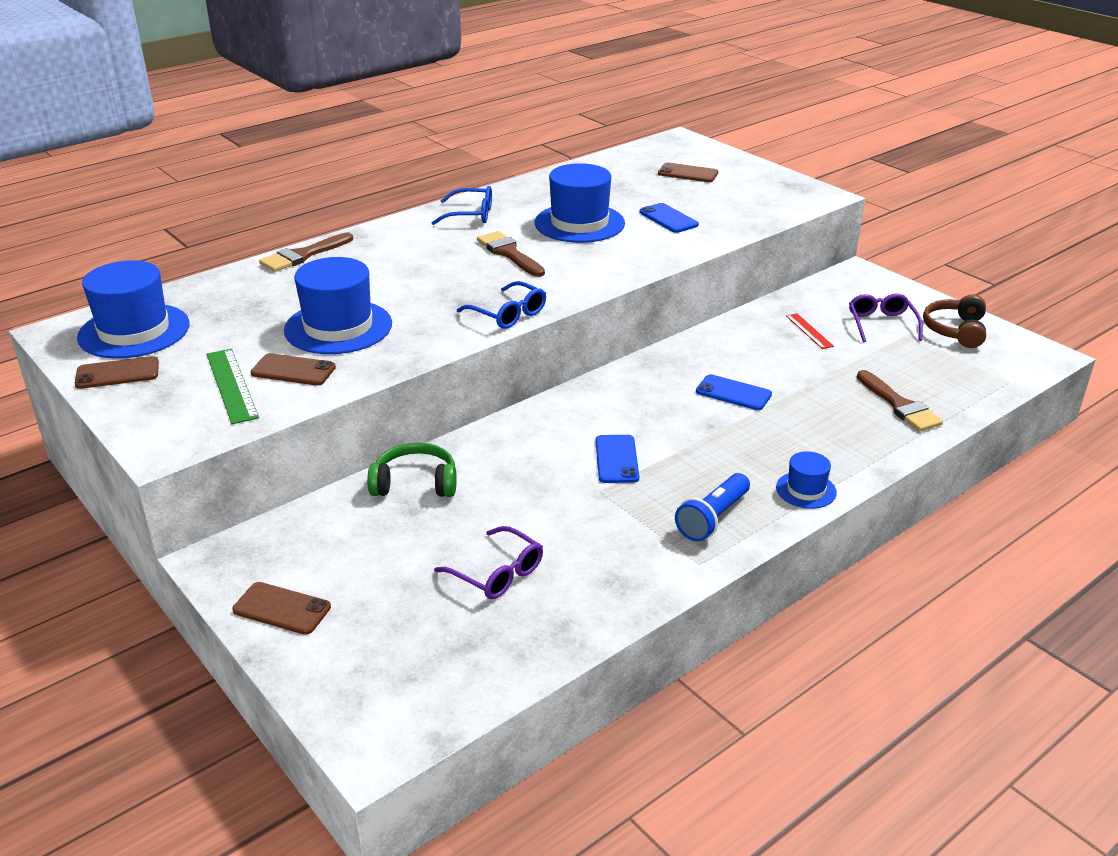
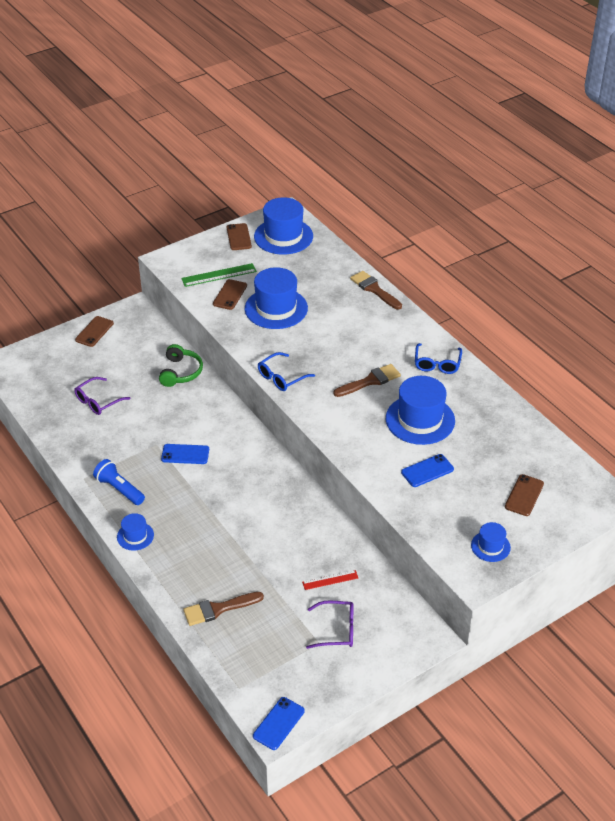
camera: 95 degrees right, 10 degrees up
blue phone [696,374,772,410] -> blue phone moved to [253,697,305,750]
brown headphones [923,294,986,348] -> none
none -> blue hat [471,522,511,562]

